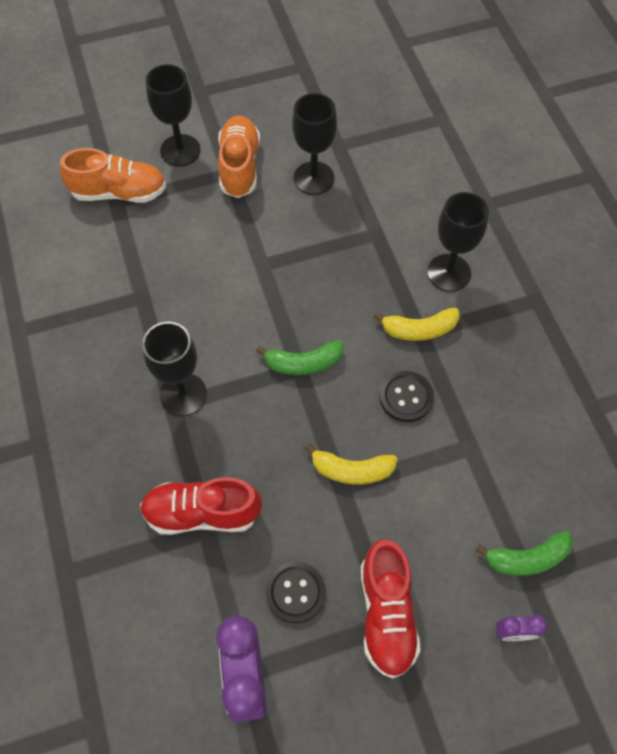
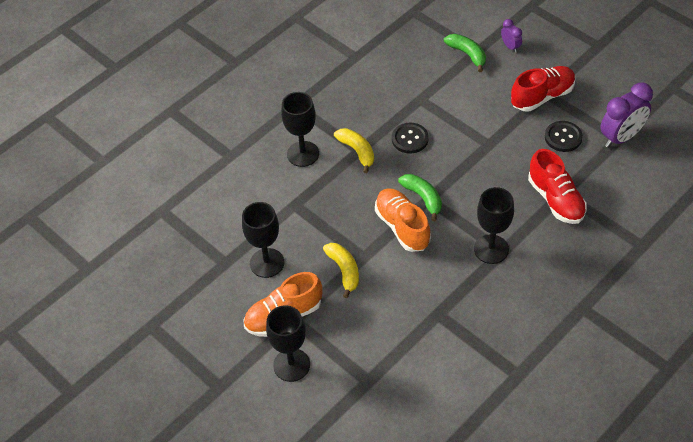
camera: 115 degrees left, 10 degrees down
orange shoe [59,148,166,203] -> orange shoe moved to [375,188,431,252]
yellow banana [305,443,397,484] -> yellow banana moved to [323,243,359,298]

